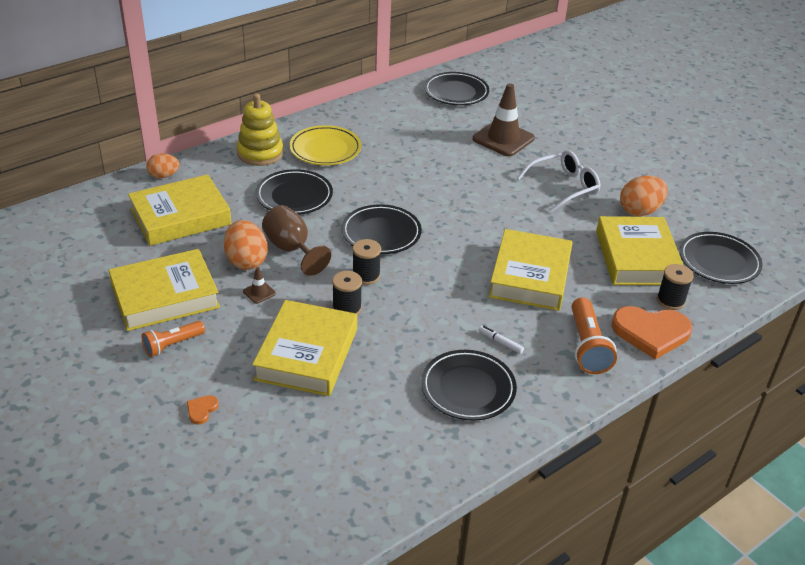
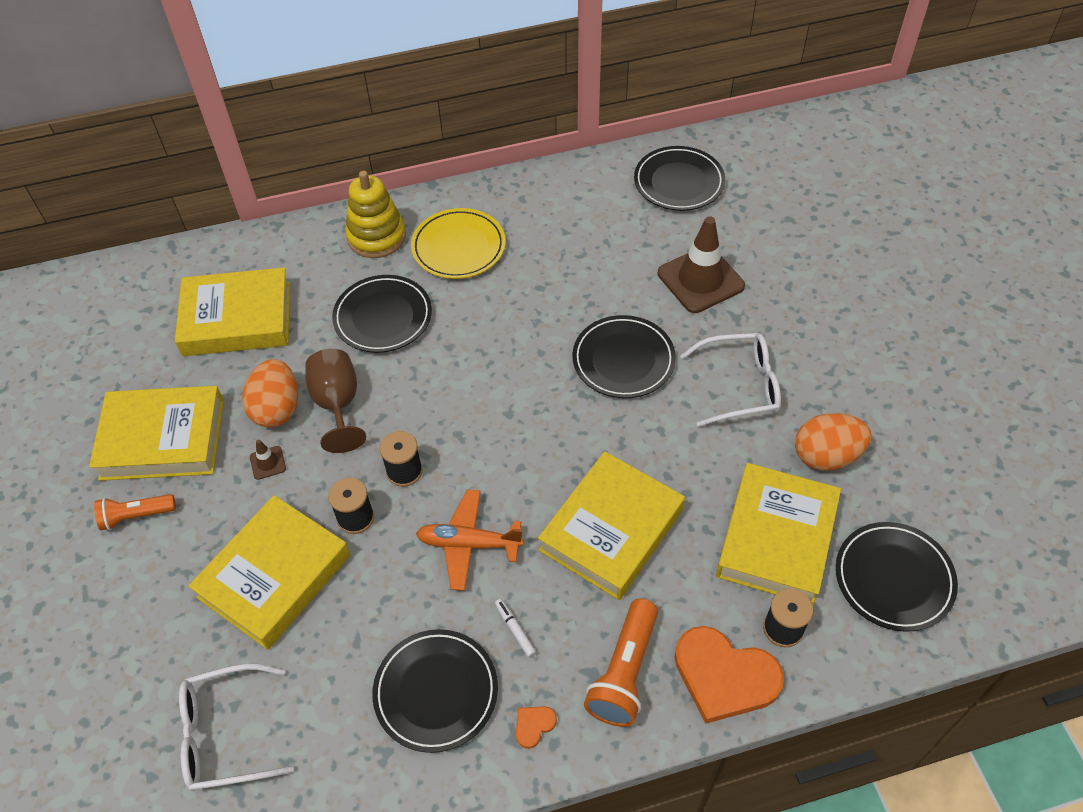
camera: 25 degrees right, 15 degrees up
orange egg [146,154,180,178] -> none
orange heart [187,395,219,425] -> orange heart moved to [516,706,557,749]
black plate [342,204,422,254] -> black plate moved to [572,315,676,398]
none -> white glasses [179,664,294,791]
none -> orange plane [416,489,524,591]

